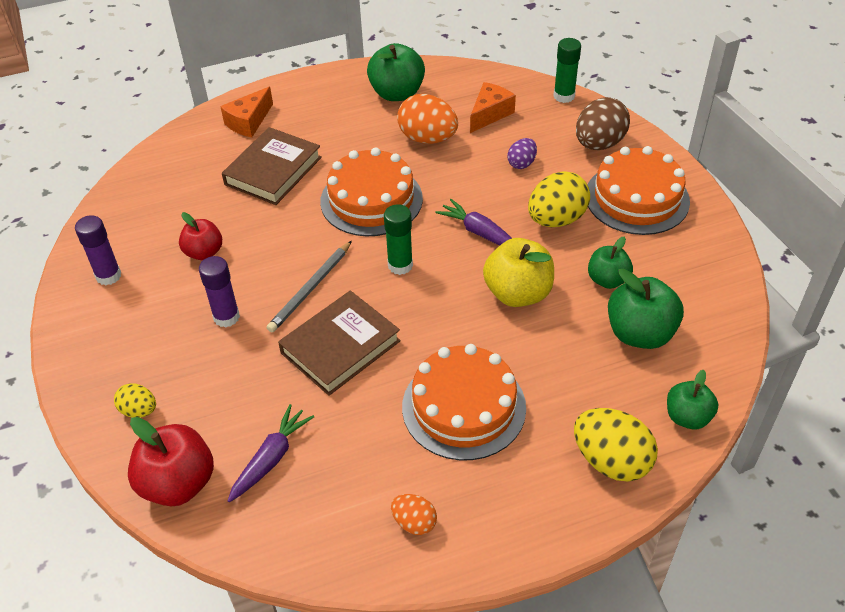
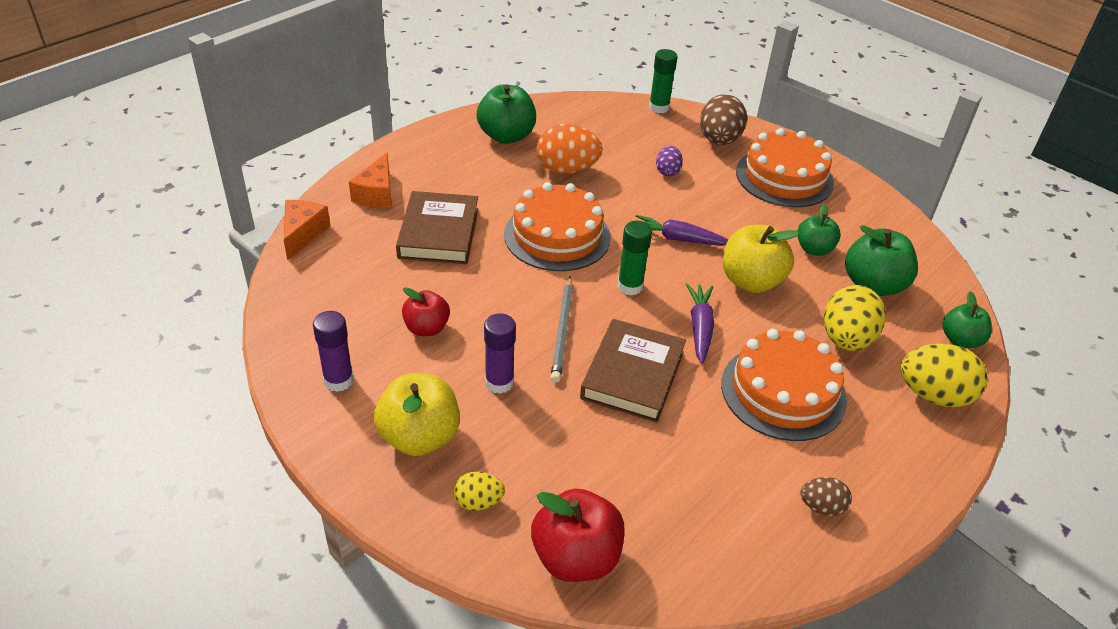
camera: 30 degrees left, 5 degrees down
purple carrot [228,404,314,502] -> purple carrot moved to [686,283,714,364]
orange egg [391,494,437,535] -> brown egg [800,477,852,516]
orange cheese [470,82,516,133] -> orange cheese moved to [284,200,330,261]
yellow egg [528,171,590,227] -> yellow egg moved to [824,285,886,351]
none -> yellow apple [374,373,460,456]

